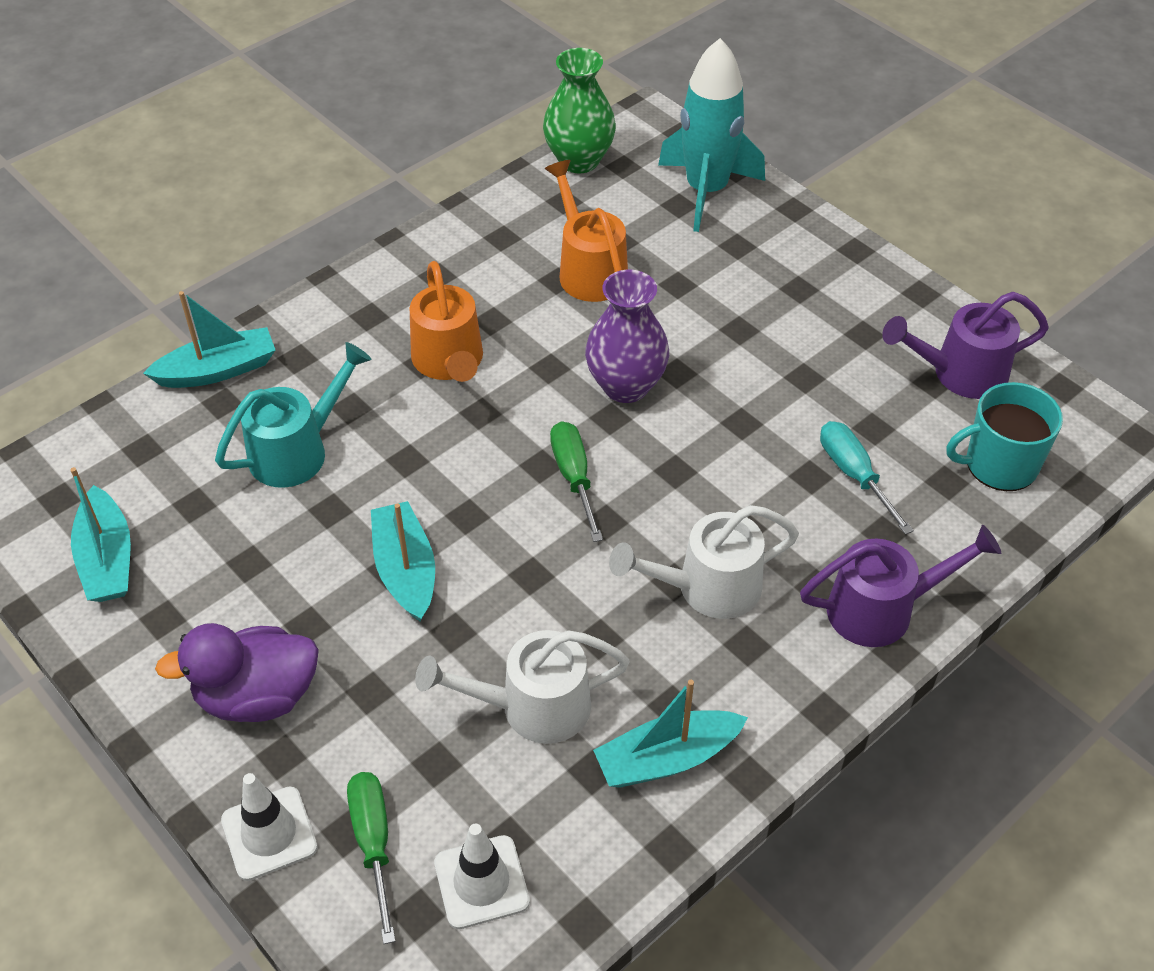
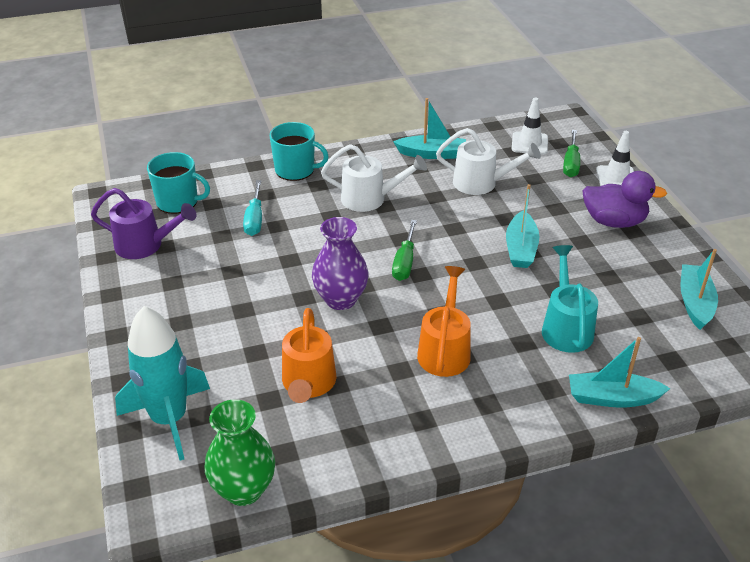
camera: 155 degrees left, 10 degrees down
turquoise watering can [215,342,372,488] -> turquoise watering can turned 105 degrees clockwise [542,245,598,353]
purple watering can [800,525,1001,647] -> turquoise mug [270,122,329,181]

